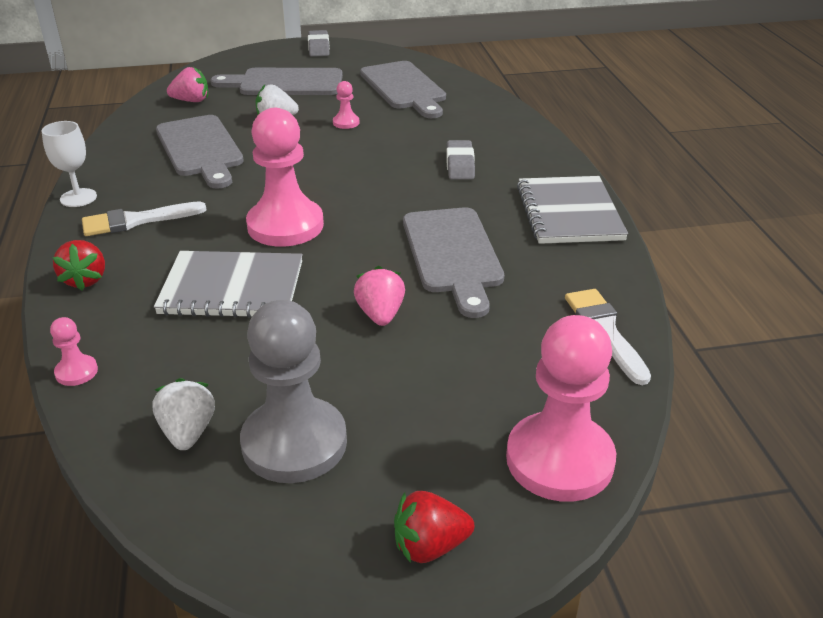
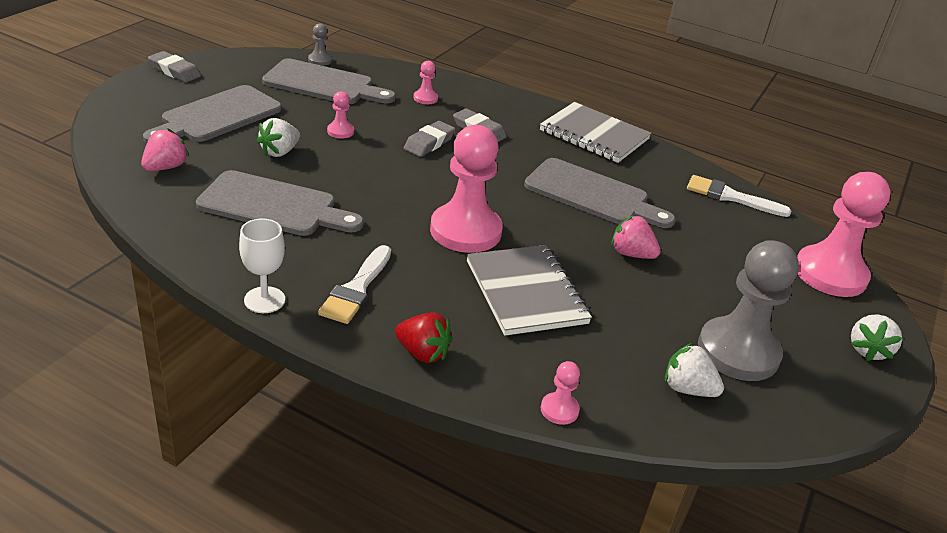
camera: 55 degrees left, 0 degrees up
grey notebook [154,251,303,318] -> grey notebook turned 60 degrees counterclockwise [467,245,592,336]
red strawberry [394,491,474,563] -> white strawberry [851,314,902,361]
none -> grey pawn [308,23,332,66]
none -> grey eraser [404,121,455,157]
none -> pink pawn [413,61,438,104]

